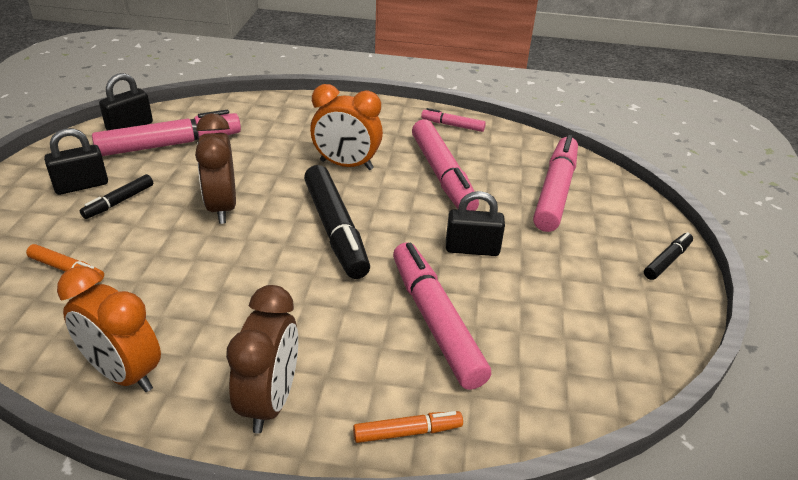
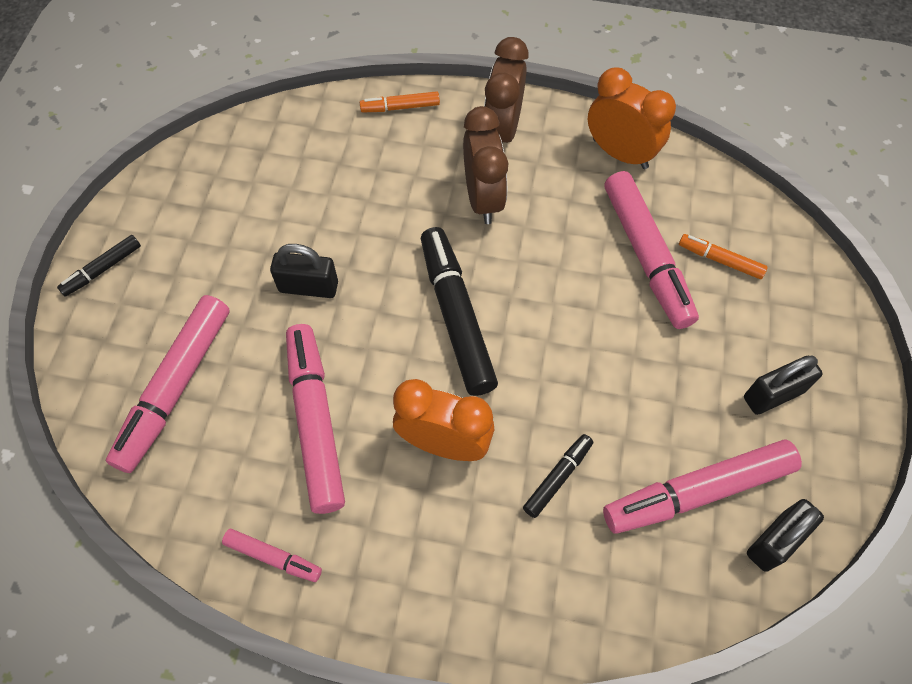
camera: 175 degrees left, 25 degrees up
black marker [80,174,153,219] -> black marker moved to [523,434,593,518]
brown clock [195,113,236,224] -> brown clock moved to [463,106,508,224]
pink marker [393,242,491,390] -> pink marker moved to [605,171,699,329]

